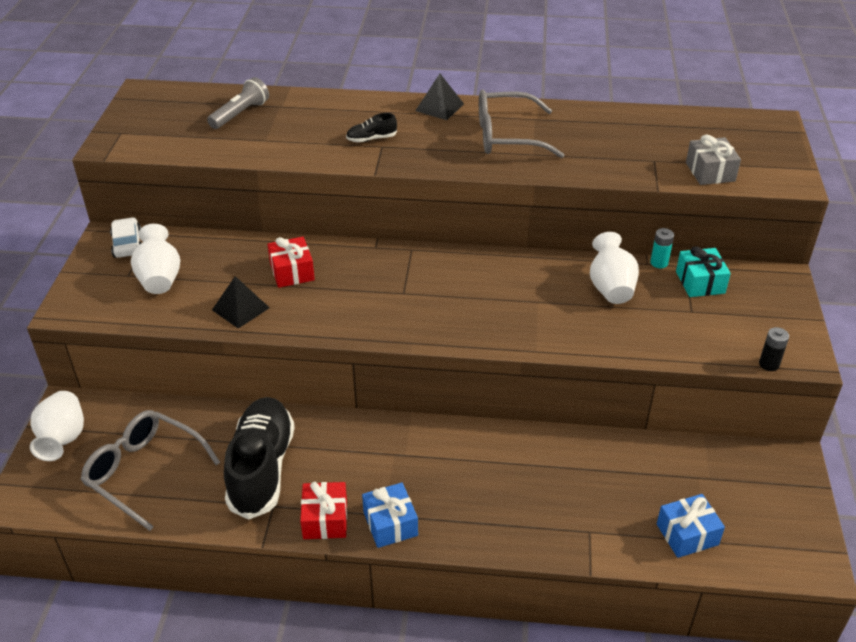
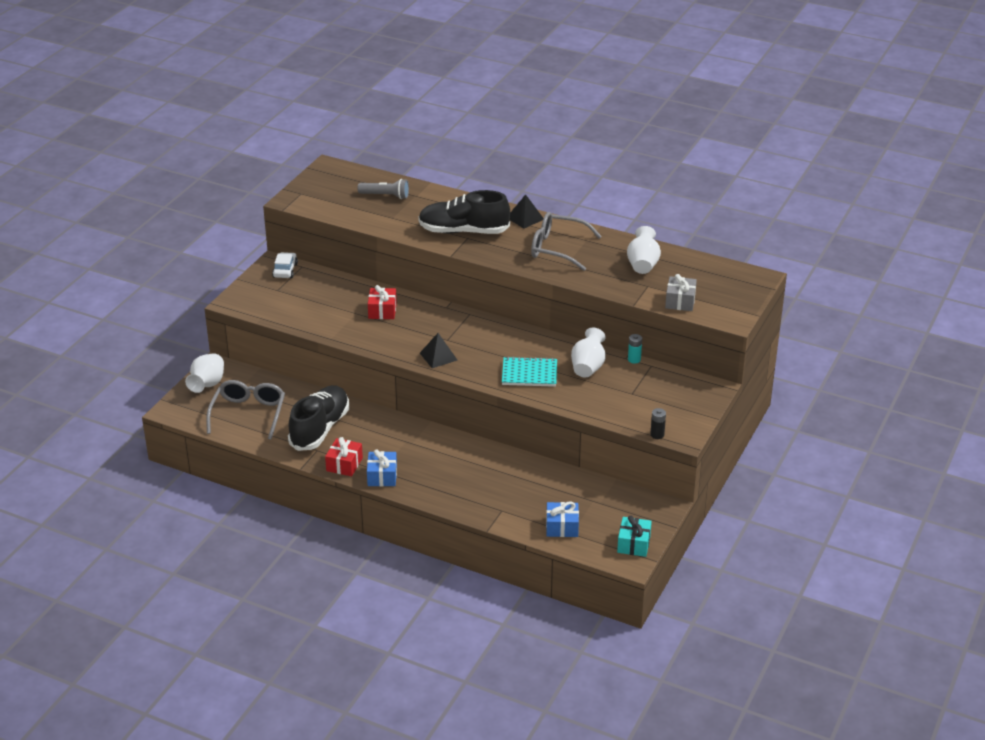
camera: 20 degrees right, 5 degrees down
grey glasses [80,410,221,531] -> grey glasses turned 45 degrees clockwise [206,380,285,440]
white vase [131,224,180,294] -> white vase moved to [627,226,661,274]
grey flashlight [207,77,269,129] -> grey flashlight turned 45 degrees clockwise [358,179,409,199]
black pyramid [212,276,270,329] -> black pyramid moved to [420,333,457,368]
black shoe [346,113,397,142] -> black shoe [418,190,510,234], size x2.45
turquoise gift [676,246,731,297] -> turquoise gift moved to [617,516,652,557]
none -> turquoise notebook [502,356,557,387]

